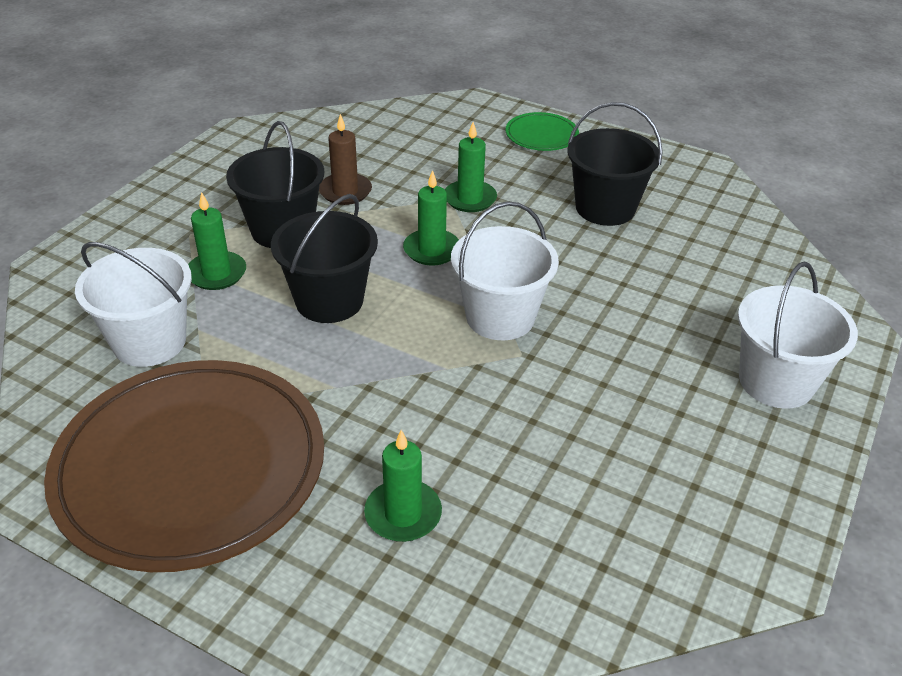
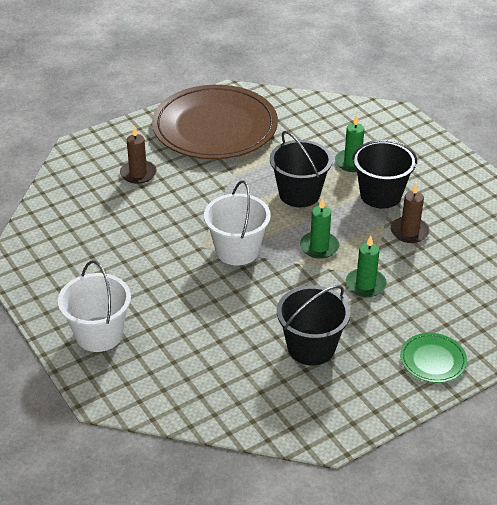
camera: 120 degrees right, 0 degrees up
white bucket [75,242,192,367] -> none
green candle [364,430,442,542] -> brown candle [120,126,157,184]

